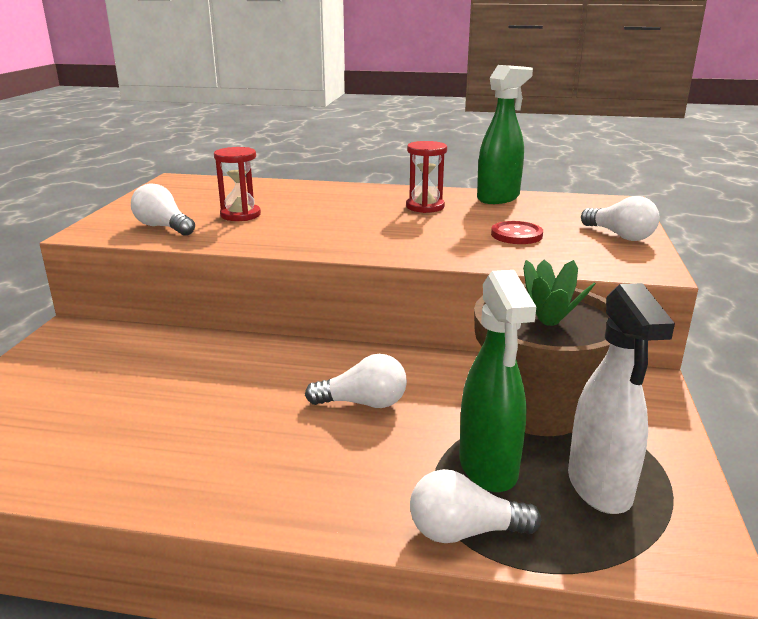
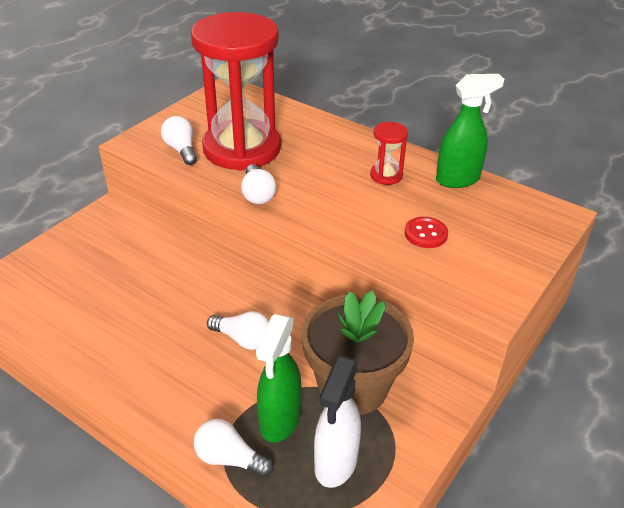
camera: 25 degrees right, 15 degrees up
red hourglass [214,147,261,221] -> red hourglass [191,12,281,171], size x2.49
white light bulb [581,196,659,241] -> white light bulb moved to [241,164,276,204]

